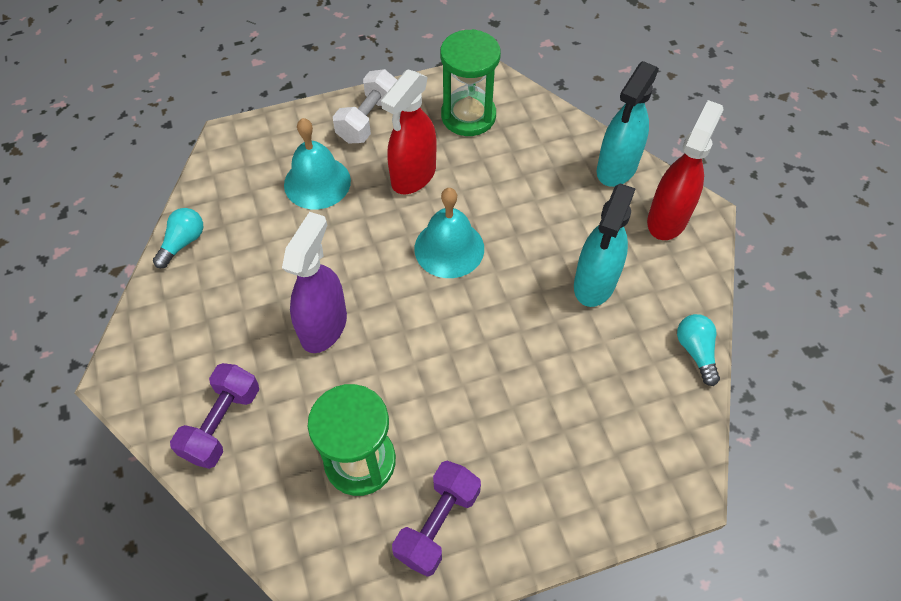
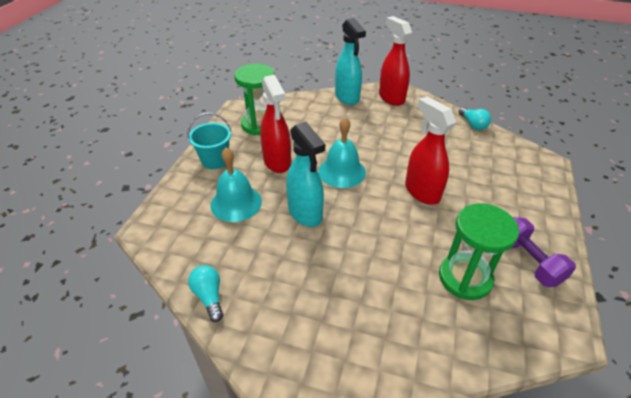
camera: 55 degrees left, 15 degrees down
purple dumbbell [170,363,259,469] -> none
purple spray bottle [282,212,347,353] -> none
white dumbbell [333,69,397,144] -> turquoise bucket [187,113,232,169]
turquoise spray bottle [574,183,636,307] -> turquoise spray bottle moved to [286,122,325,227]
turquoise light bulb [677,314,720,386] -> turquoise light bulb turned 135 degrees counterclockwise [459,107,491,130]
none -> red spray bottle [405,96,456,205]

